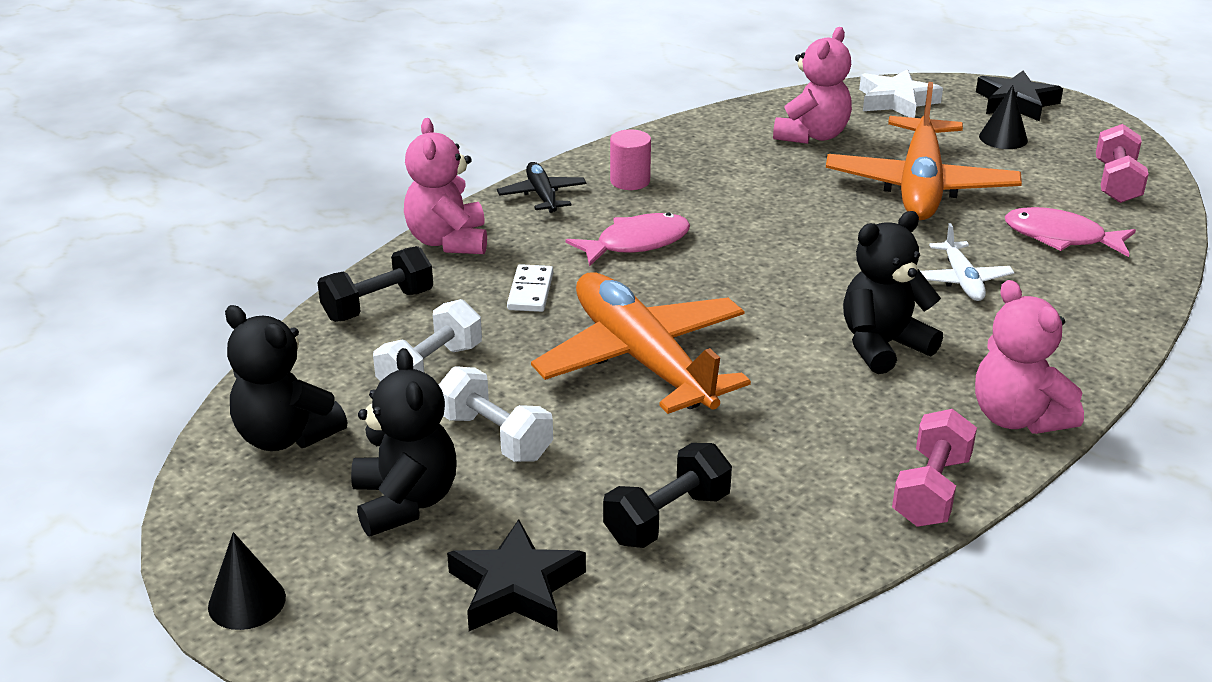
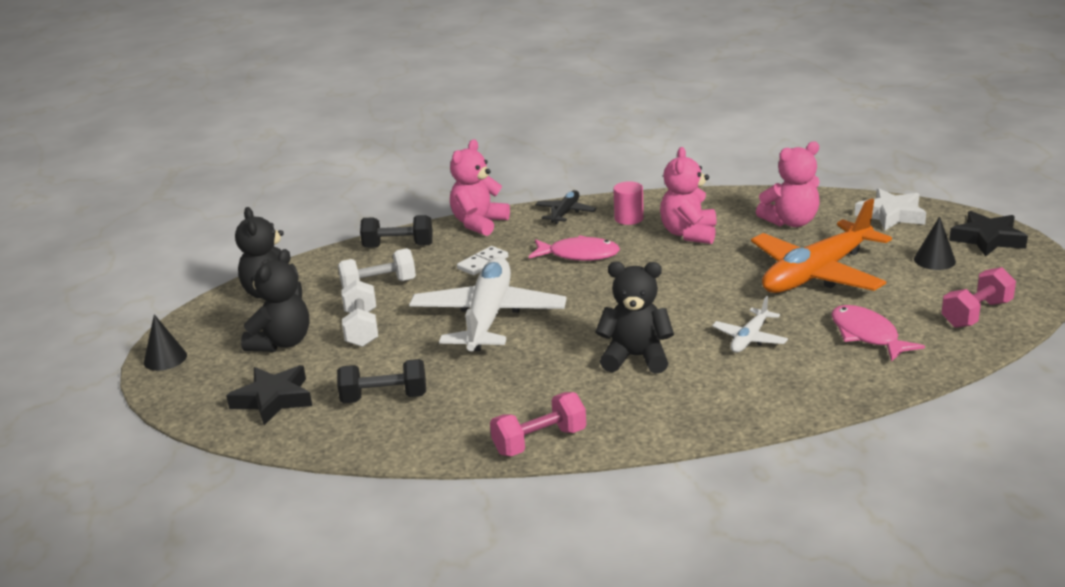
camera: 40 degrees right, 5 degrees down
orange plane [531,272,751,414] -> white plane [409,257,567,351]
pink teddy bear [975,280,1084,434] -> pink teddy bear moved to [660,147,717,244]

